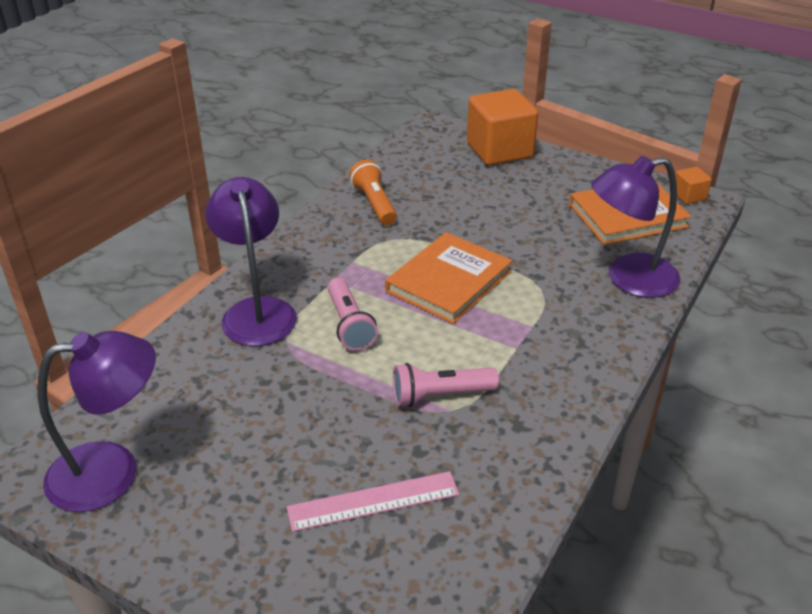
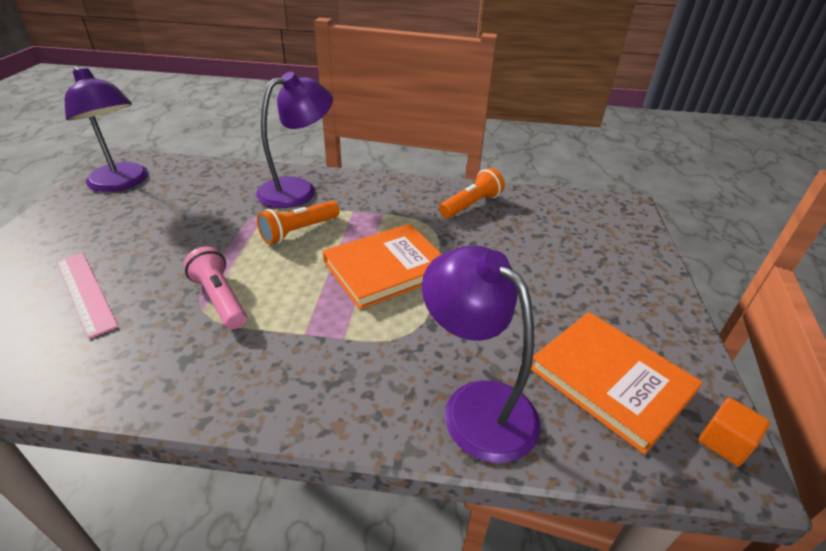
camera: 65 degrees right, 0 degrees up
pink flashlight [327,278,378,351] -> orange flashlight [257,201,340,245]
orange book [385,232,512,324] -> orange book turned 45 degrees counterclockwise [323,224,441,310]
orange cube [467,89,538,165] -> none

